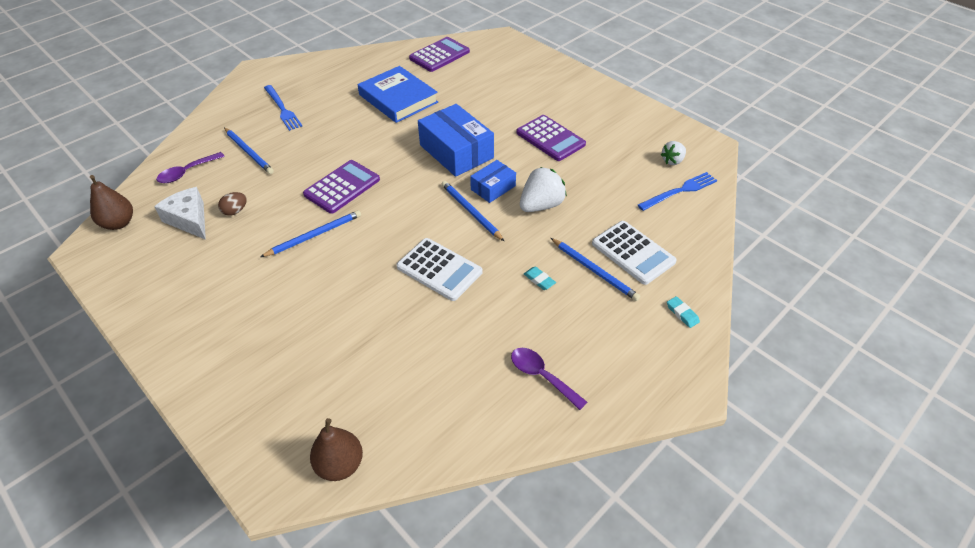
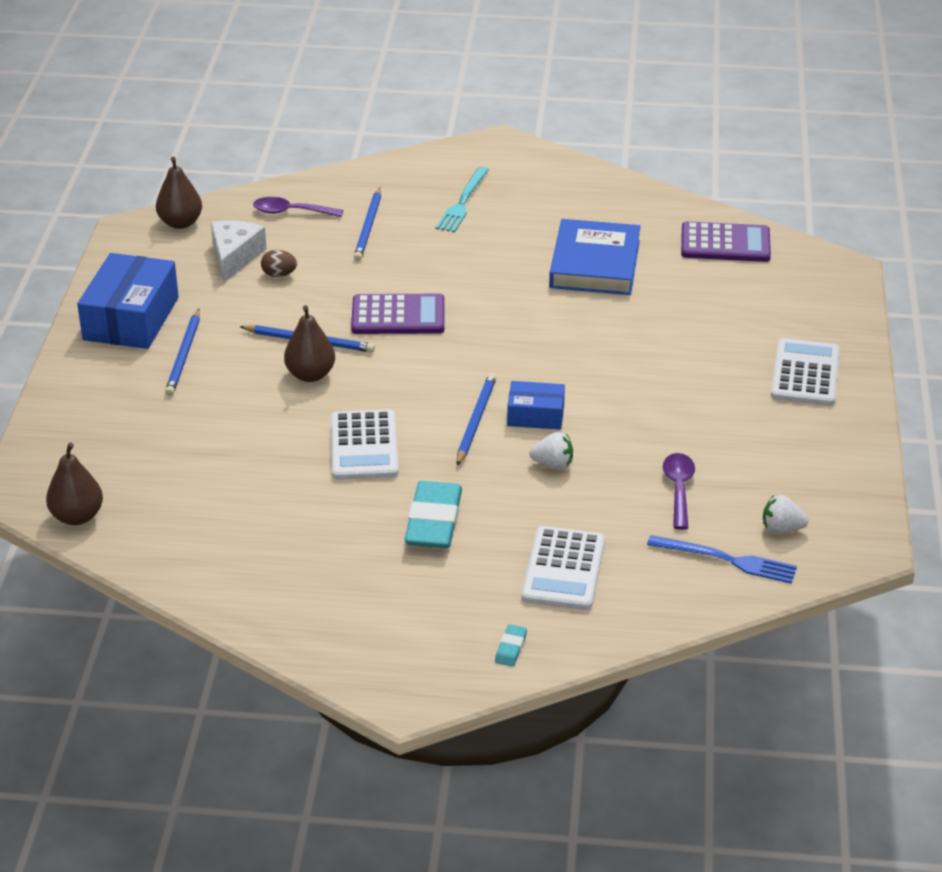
camera: 50 degrees right, 10 degrees down
blue fork [264,85,302,131] -> turquoise fork [436,167,489,233]
blue box [418,104,494,177] -> blue box moved to [77,253,179,349]
purple spoon [511,348,587,410] -> purple spoon moved to [663,453,695,530]
purple calculator [516,115,586,161] -> none
white strawberry [520,167,567,212] -> white strawberry [529,432,573,470], size x0.60
turquoise eraser [524,266,556,290] -> turquoise eraser [404,481,462,548], size x2.31
blue pencil [551,238,640,301] -> blue pencil moved to [165,309,200,396]
none -> brown pear [284,305,335,382]
none -> white calculator [771,338,840,406]

